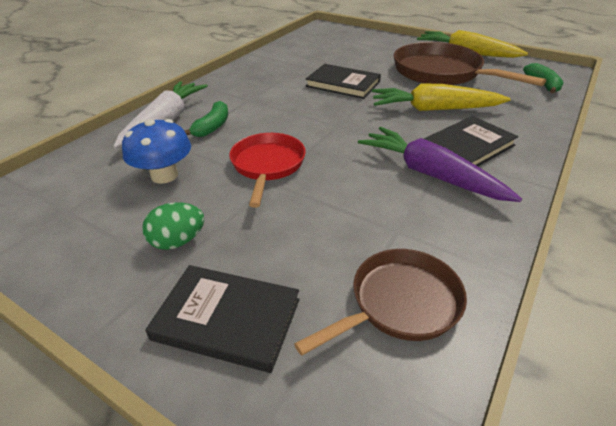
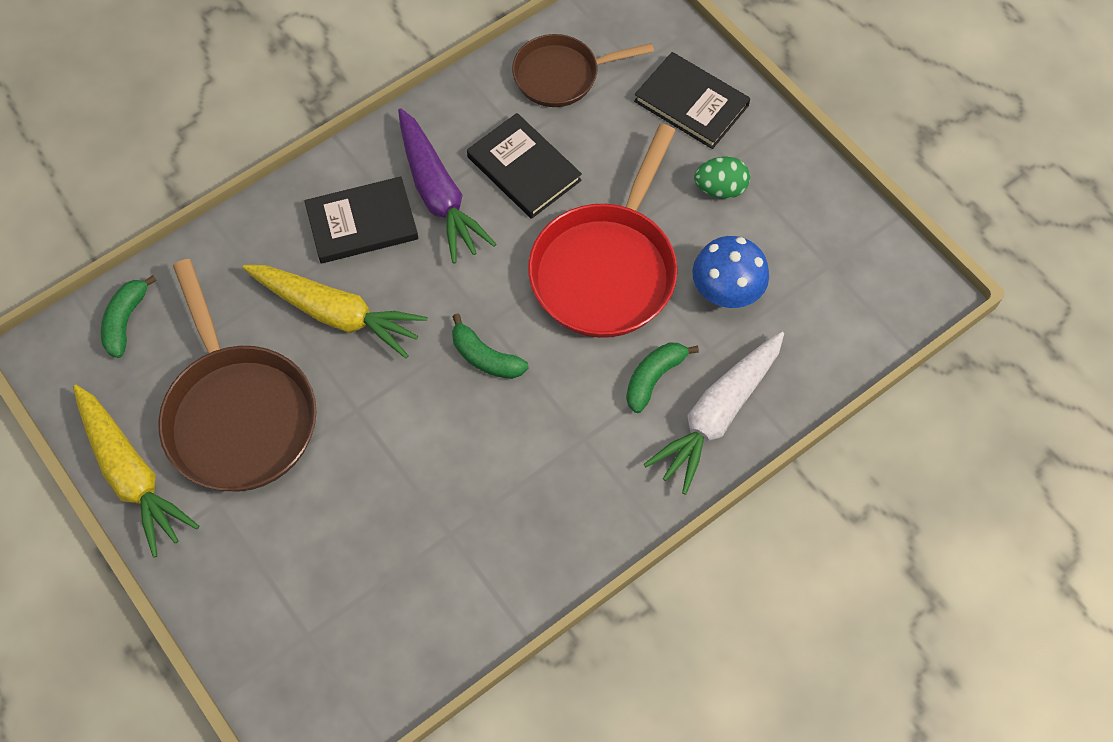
camera: 160 degrees left, 25 degrees up
red pan [229,133,306,208] -> red pan [528,124,678,338], size x1.61
black book [306,64,381,99] -> black book moved to [467,113,582,219]
none -> green banana [452,314,529,379]

